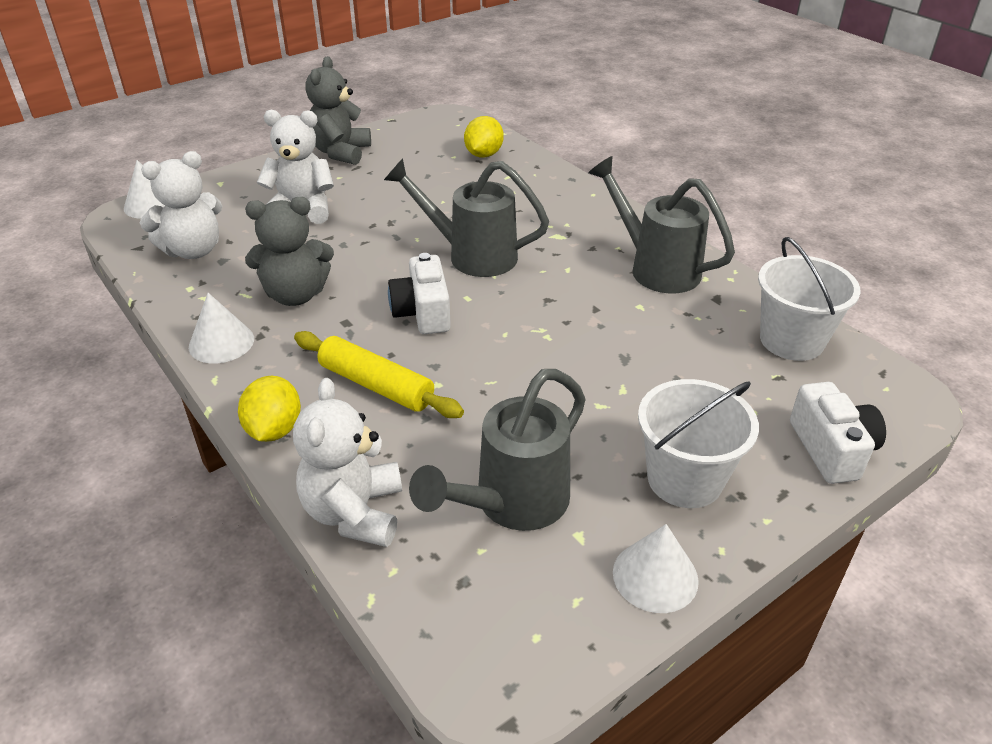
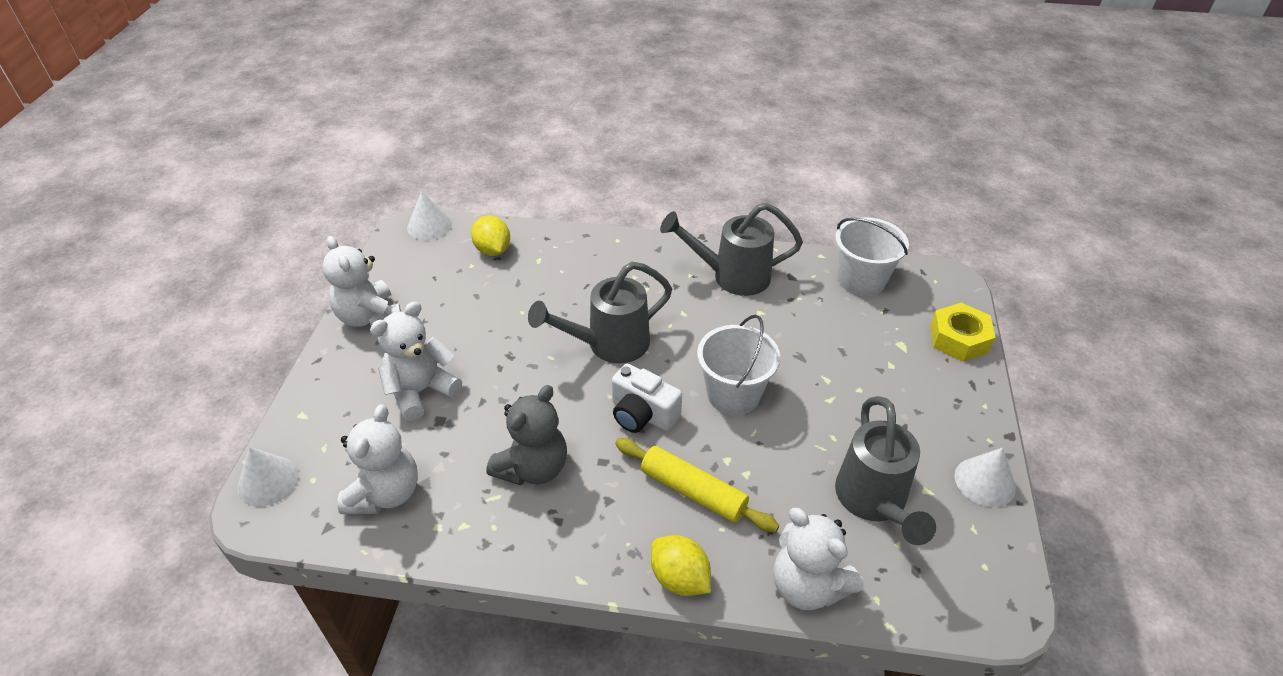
camera: 45 degrees left, 5 degrees up
white cone [189,293,254,363] -> white cone moved to [407,191,452,240]
yellow rolling pin [294,331,464,418] -> yellow rolling pin turned 45 degrees clockwise [615,438,779,532]
grey teddy bear [305,56,371,165] -> white teddy bear [322,236,401,327]
white bucket [638,379,759,508] -> white bucket moved to [697,315,780,415]
white camera [790,382,886,484] -> yellow nut [930,303,996,362]

